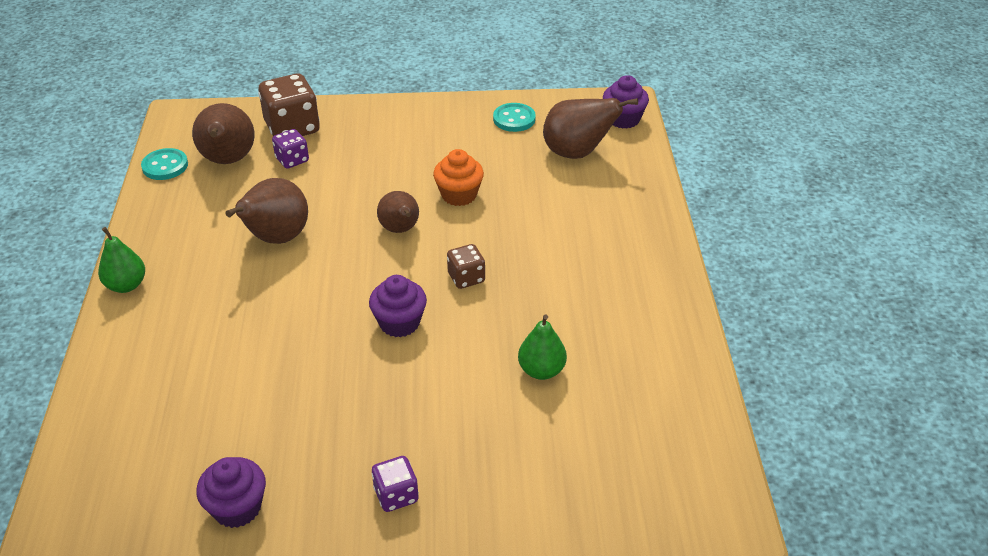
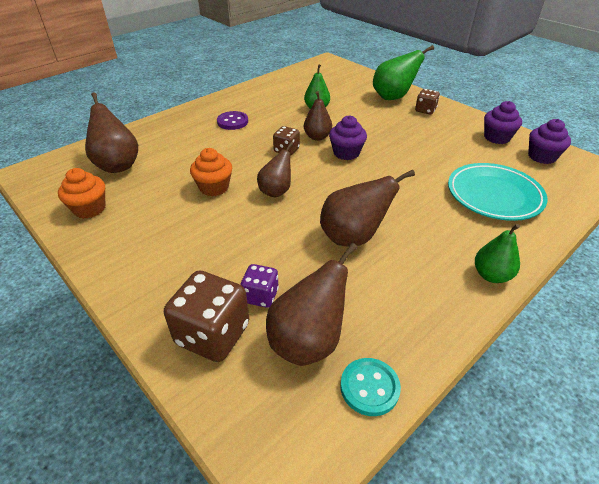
camera: 130 degrees left, 0 degrees up
purple dice [372,456,419,512] -> brown dice [415,89,440,115]
turquoise button [493,103,536,132] -> orange cupcake [58,168,105,219]
purple cupcake [603,75,649,129] -> purple cupcake moved to [528,119,571,164]
none -> purple button [217,111,248,130]
none -> brown pear [304,91,332,141]
none -> green pear [373,45,434,100]
none -> turquoise plate [448,163,548,221]

